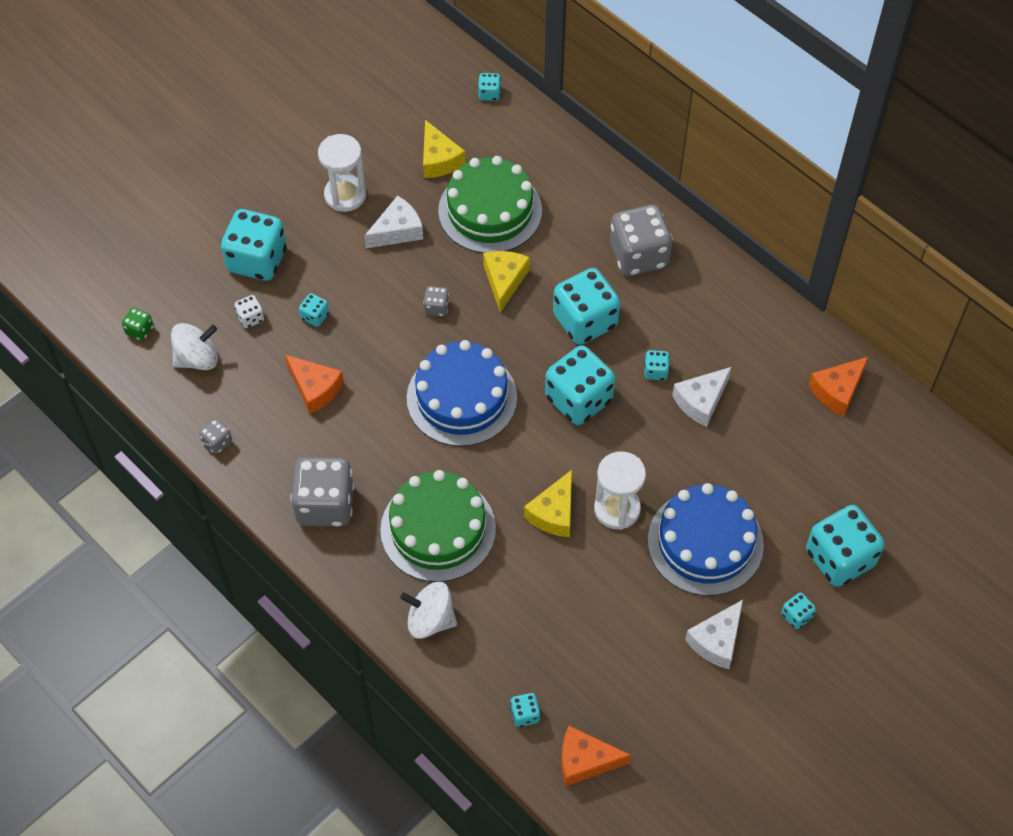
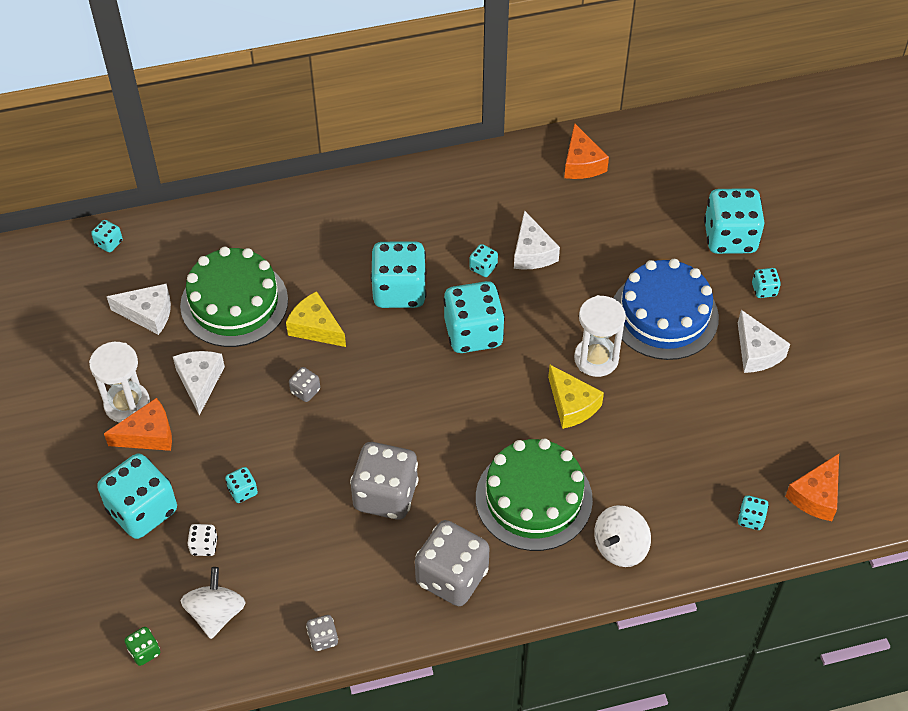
camera: 60 degrees left, 5 degrees down
orange cheese [285,355,344,414] -> orange cheese moved to [104,398,172,451]
blue cake [407,340,517,447] -> none
yellow cheese [423,120,466,178] -> white cheese [107,284,171,335]
grey dice [610,205,673,276] -> grey dice moved to [350,442,419,520]

